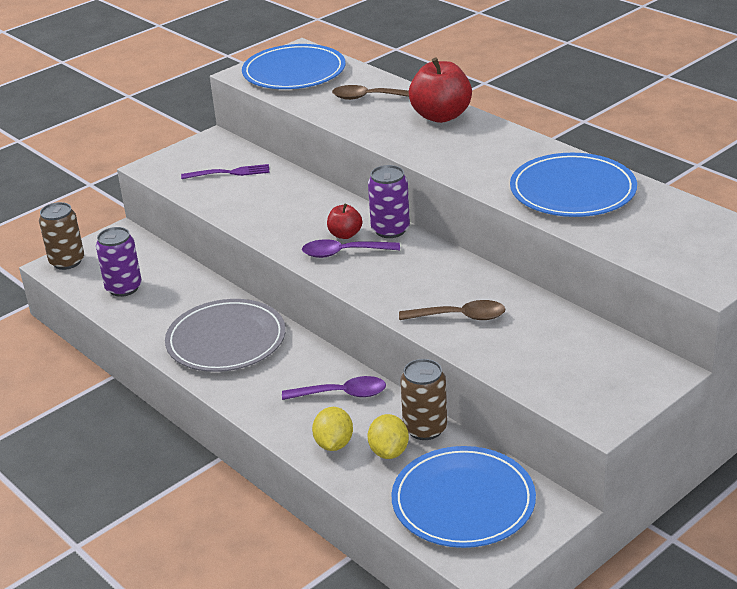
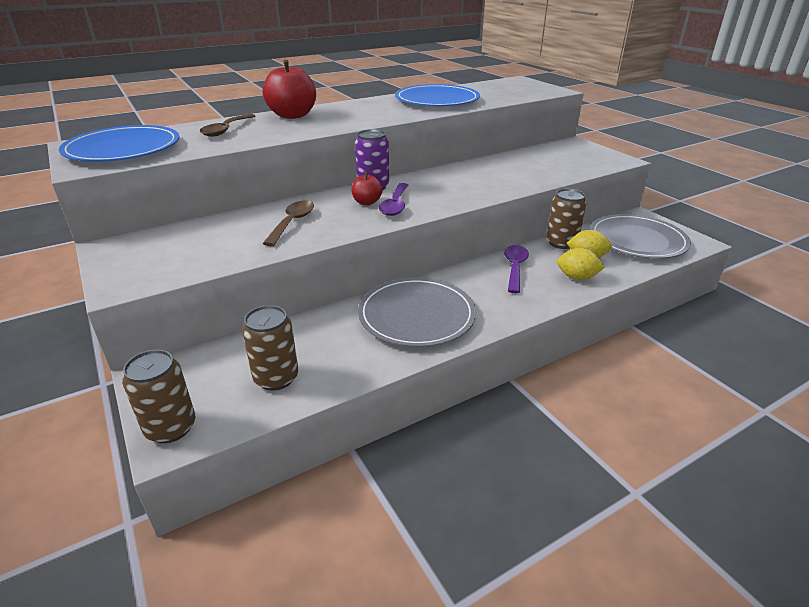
camera: 80 degrees left, 0 degrees up
purple can [96,227,142,297] -> brown can [242,305,298,391]
purple fork [181,164,270,179] -> none
blue plate [391,446,536,548] -> grey plate [590,214,691,259]
brown spoon [399,300,505,320] -> brown spoon moved to [262,201,314,246]

